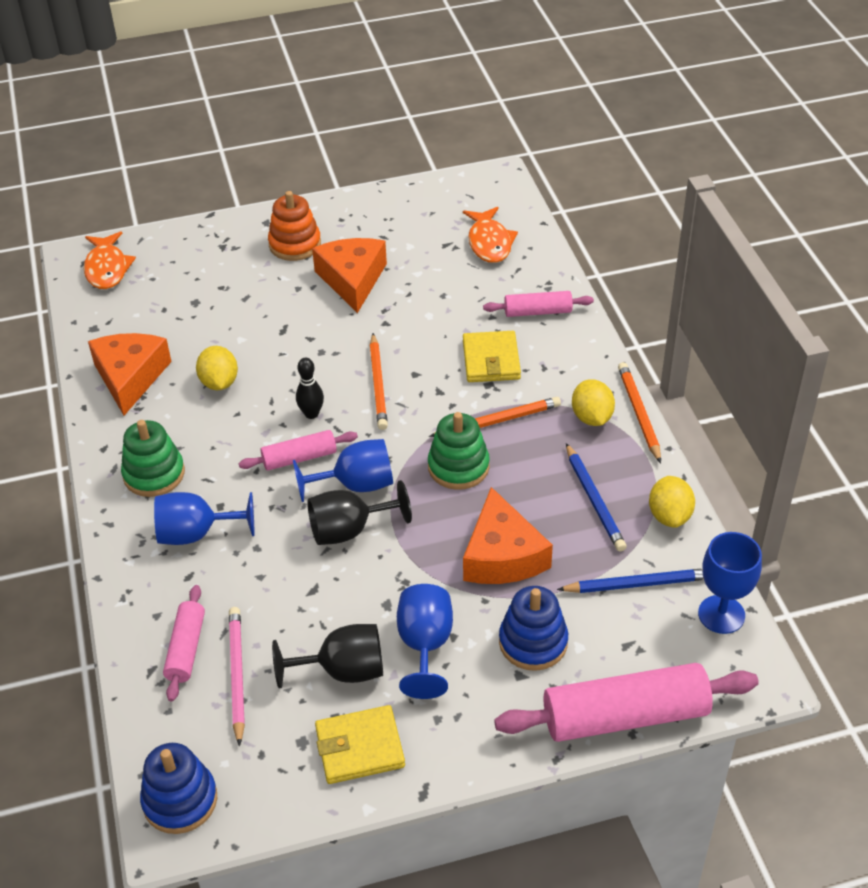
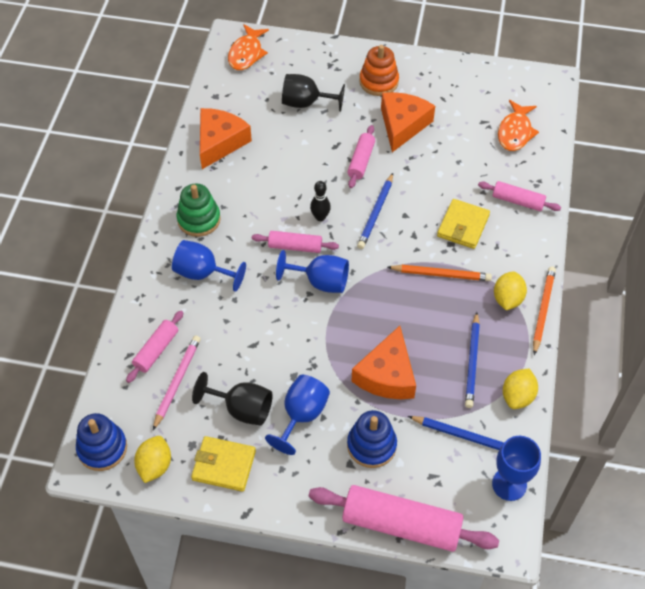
camera: 25 degrees right, 10 degrees up
yellow lemon [196,346,238,390] -> yellow lemon moved to [134,436,171,483]
black goblet [307,480,412,545] -> black goblet moved to [282,74,345,112]
orange pencil [370,333,388,430] -> blue pencil [357,173,393,249]
green stacking toy [428,412,490,490] -> none
none -> pink rolling pin [347,125,375,188]

